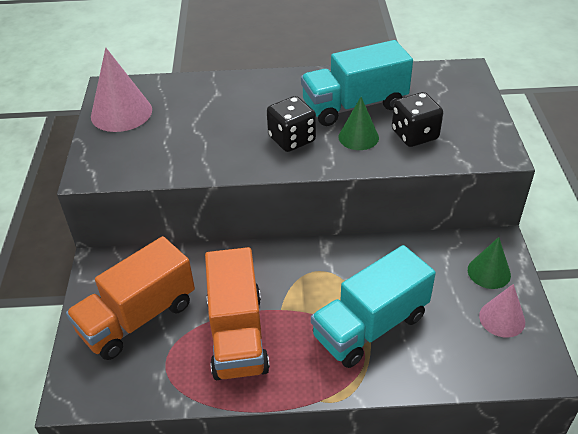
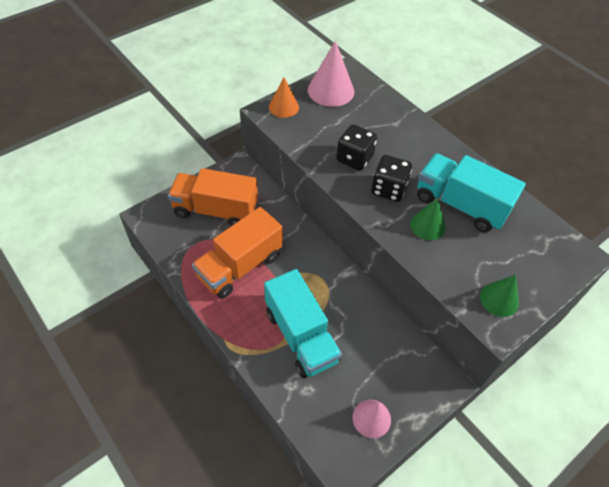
camera: 50 degrees right, 10 degrees up
turquoise truck [311,245,436,368] -> turquoise truck turned 135 degrees counterclockwise [264,269,342,378]
black dice [392,92,443,147] -> black dice moved to [336,124,377,171]
green cone [468,237,511,289] -> green cone moved to [480,275,519,317]
none -> orange cone [269,78,299,118]

